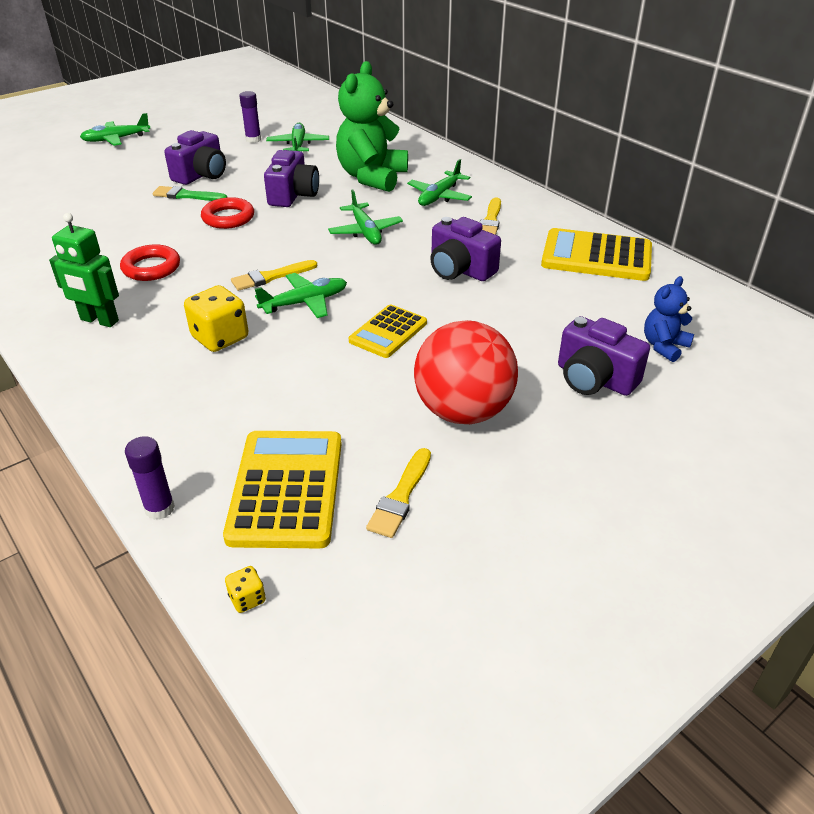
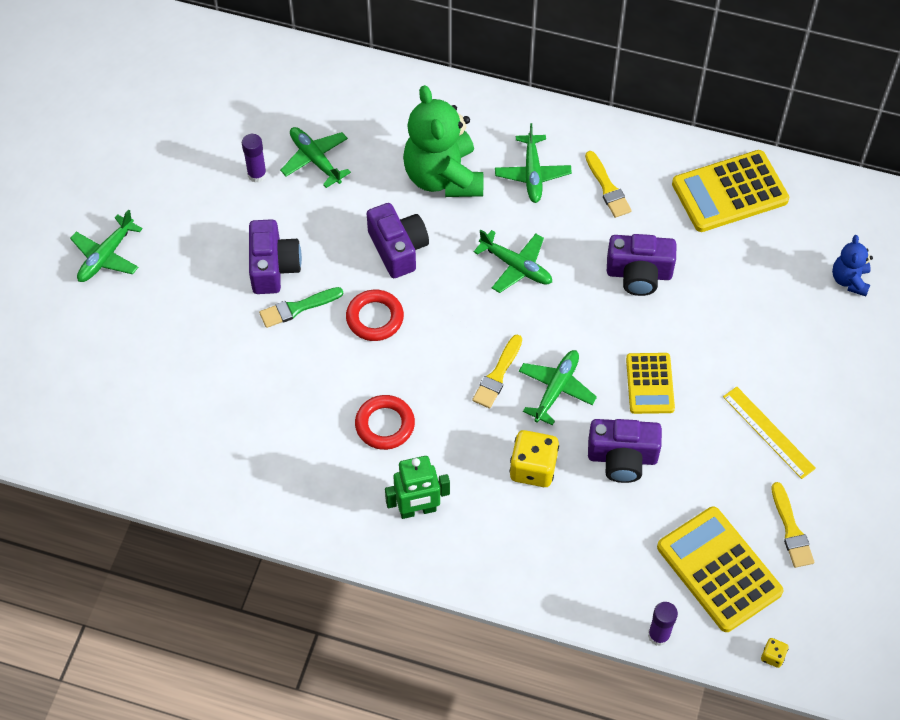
camera: 35 degrees left, 20 degrees up
red ball [414,320,518,424] -> yellow ruler [723,387,816,479]
purple camera [558,316,650,396] -> purple camera moved to [588,419,662,483]

